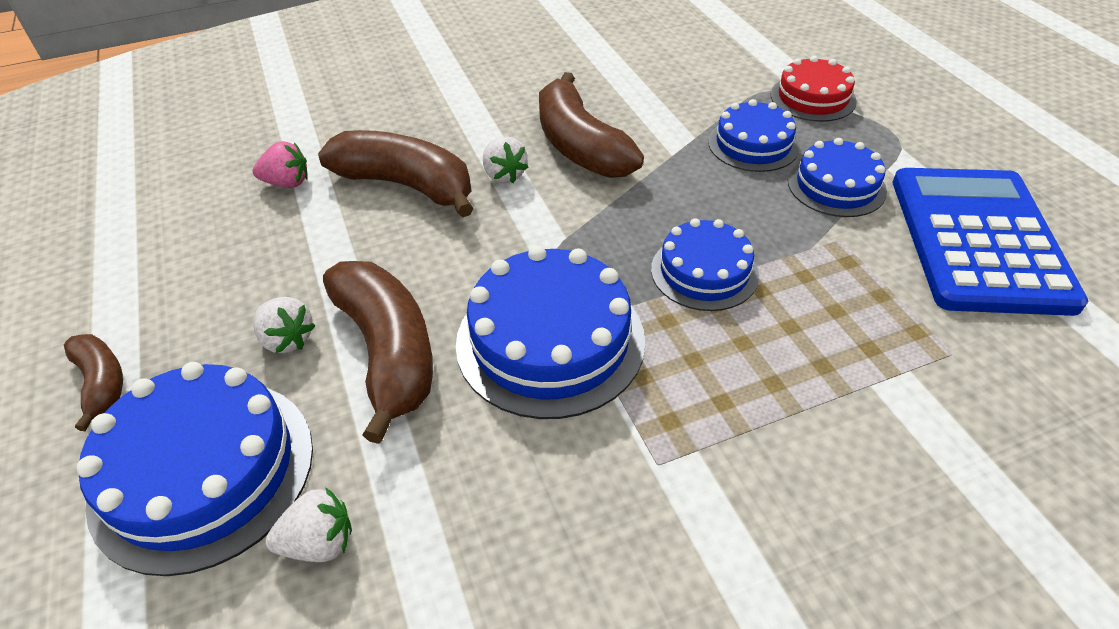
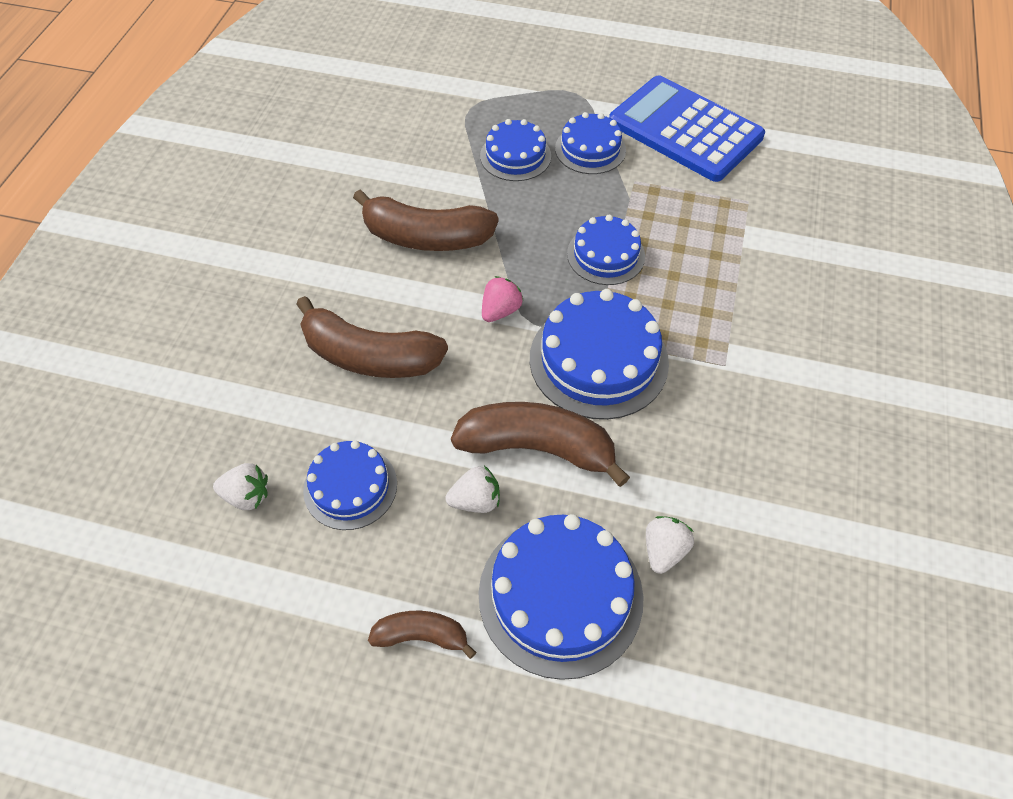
camera: 55 degrees left, 10 degrees up
pink strawberry [252,141,308,188] -> pink strawberry moved to [482,276,523,322]
brown banana [318,130,473,217] -> brown banana turned 135 degrees counterclockwise [296,296,448,378]
white strawberry [483,136,528,183] -> white strawberry moved to [213,463,268,510]
red cake [771,56,857,122] -> none
none -> blue cake [303,440,397,530]

